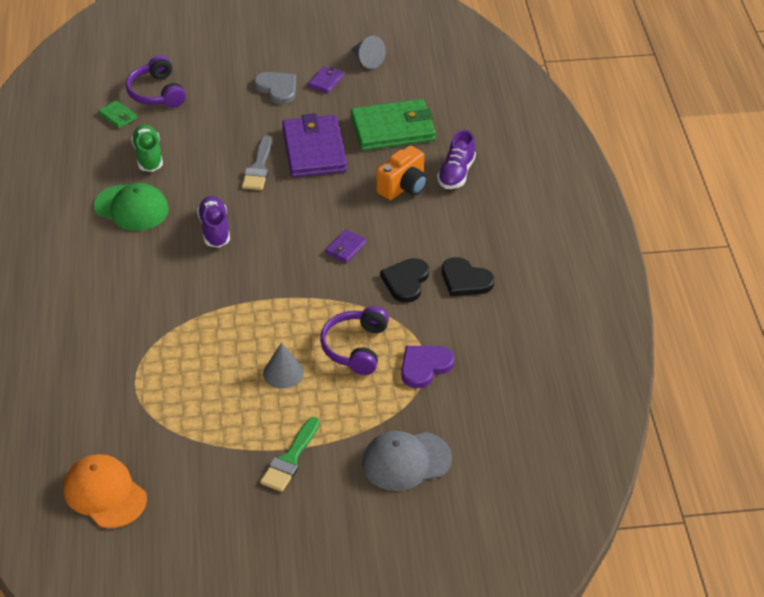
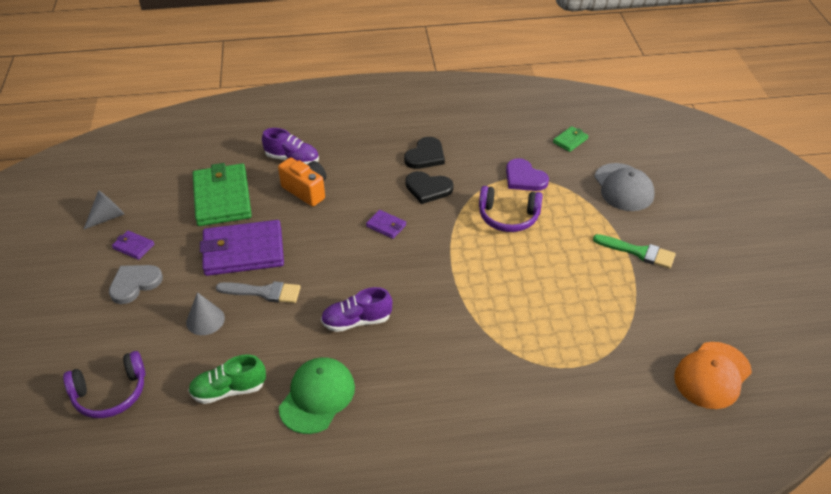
camera: 90 degrees left, 0 degrees up
green wallet [98,100,137,129] -> green wallet moved to [553,126,588,152]
grey cone [263,342,304,389] -> grey cone moved to [186,292,225,335]

